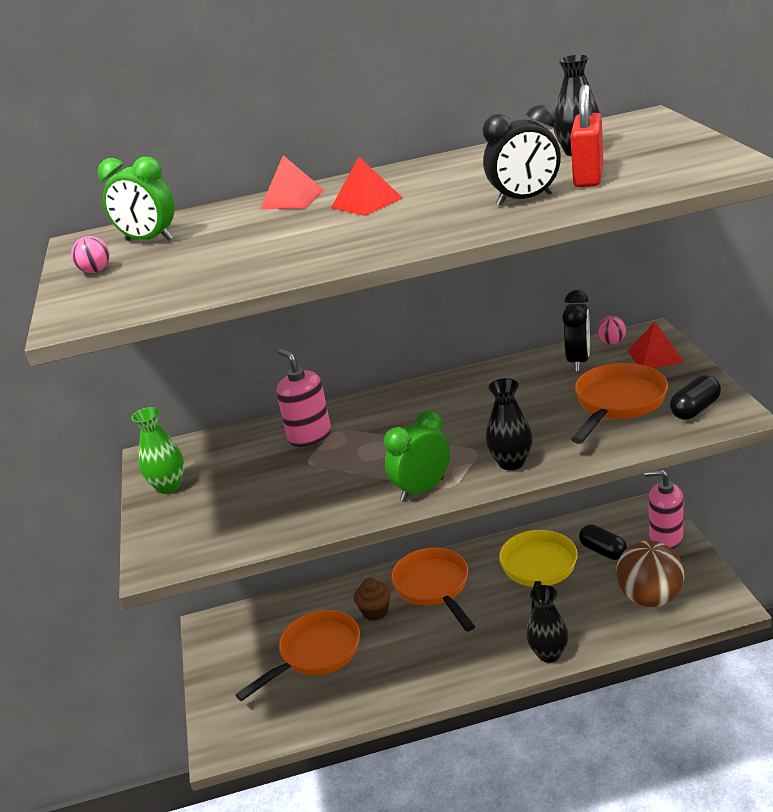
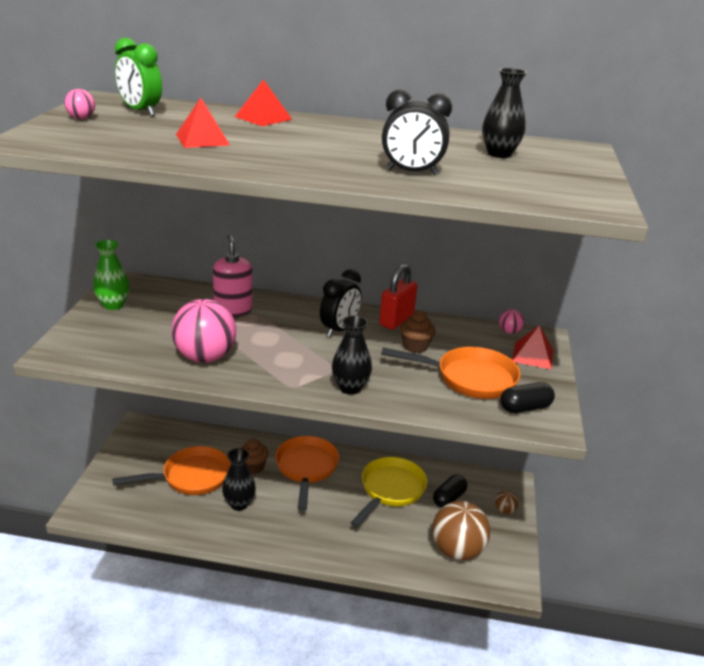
camera: 15 degrees right, 0 degrees up
red pyramid [331,157,402,216] -> red pyramid moved to [176,98,230,148]
green clock [384,410,450,501] -> none
black vase [526,585,569,663] -> black vase moved to [222,448,256,511]
black clock [562,290,590,372] -> black clock moved to [320,269,362,337]
red padlock [571,84,604,187] -> red padlock moved to [379,264,417,330]
orange pan [571,363,668,444] -> orange pan turned 45 degrees clockwise [381,347,521,399]
black capsule [579,524,627,560] -> black capsule turned 60 degrees clockwise [433,475,467,508]
pink soap dispenser [644,470,683,549] -> brown ball [495,491,518,514]
none -> pink ball [171,299,236,363]
none -> brown cupcake [400,311,435,353]

